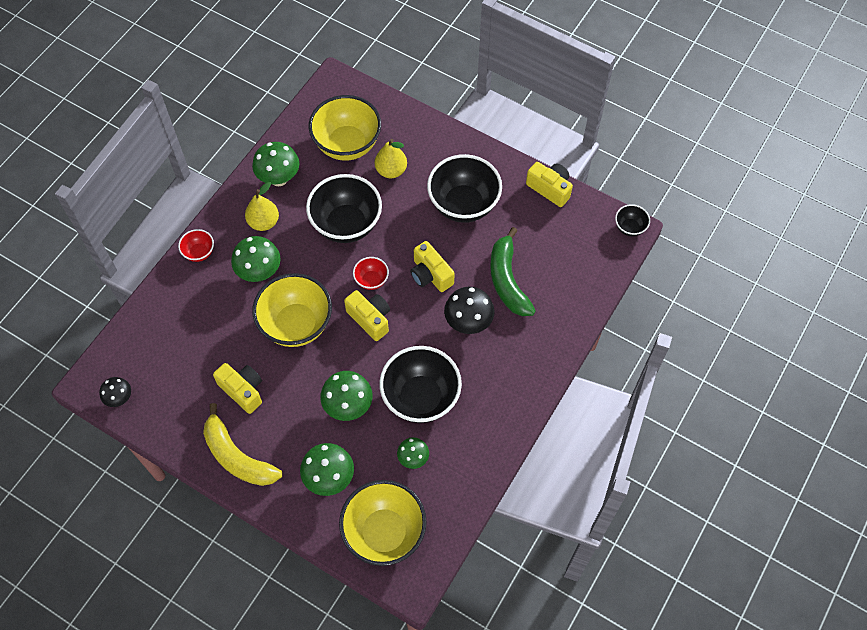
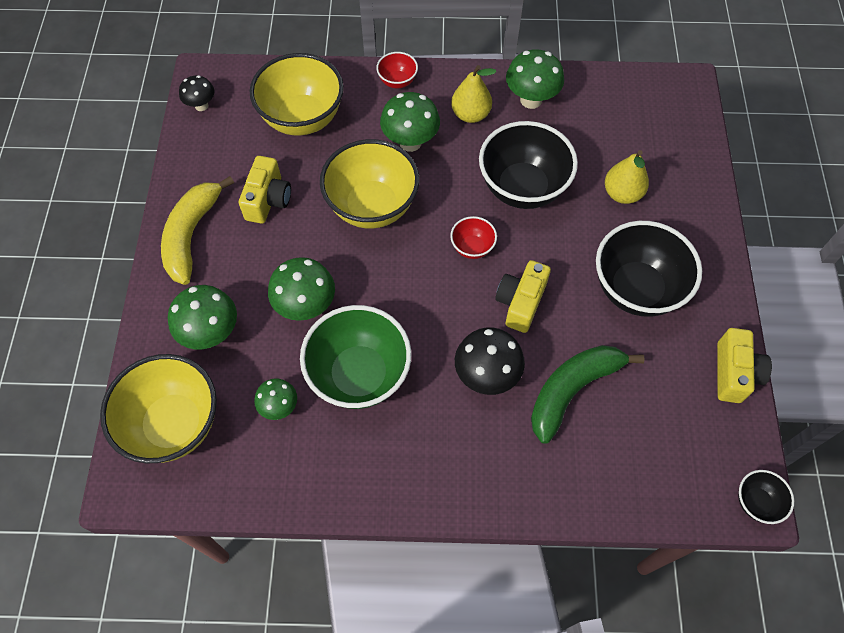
camera: 60 degrees right, 0 degrees up
yellow bowl [309,95,381,161] -> yellow bowl moved to [249,53,344,135]
yellow camera [344,290,390,341] -> none
black bowl [379,346,462,423] -> green bowl [300,305,412,409]

